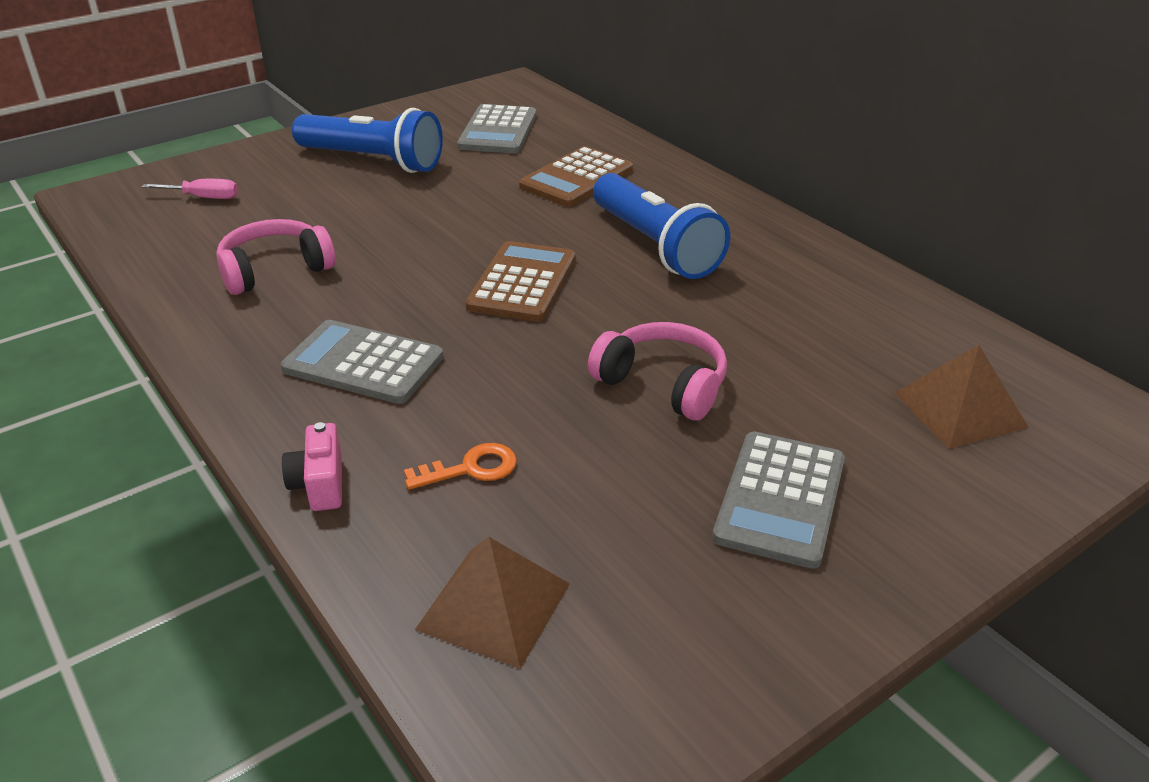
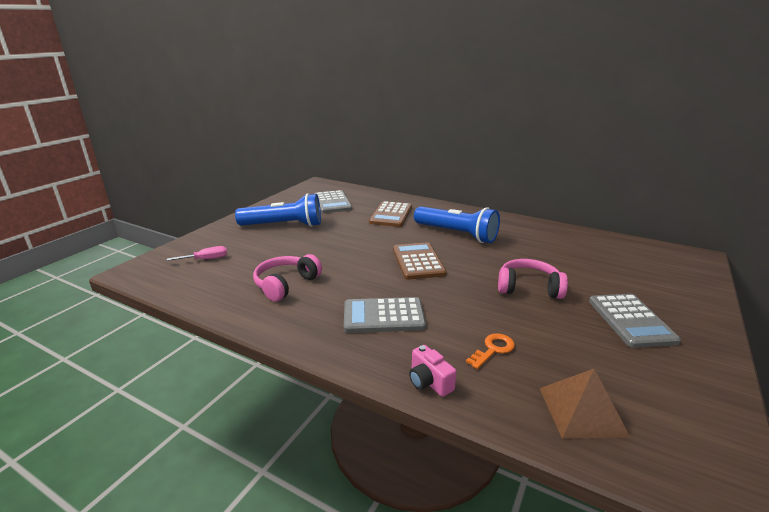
camera: 25 degrees left, 10 degrees down
brown pyramid [894,345,1029,449] -> none

